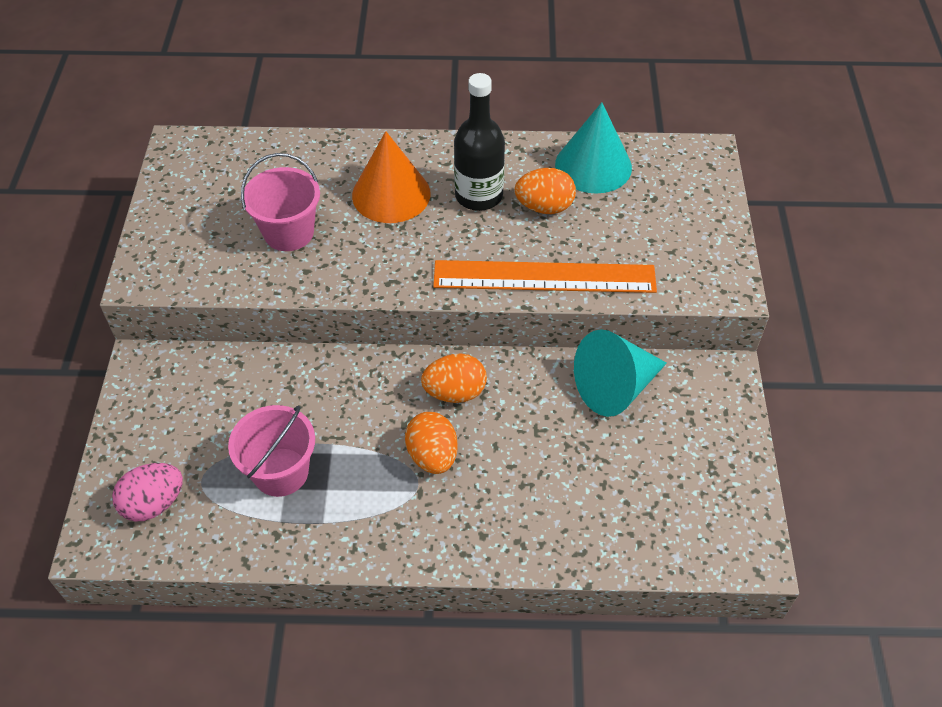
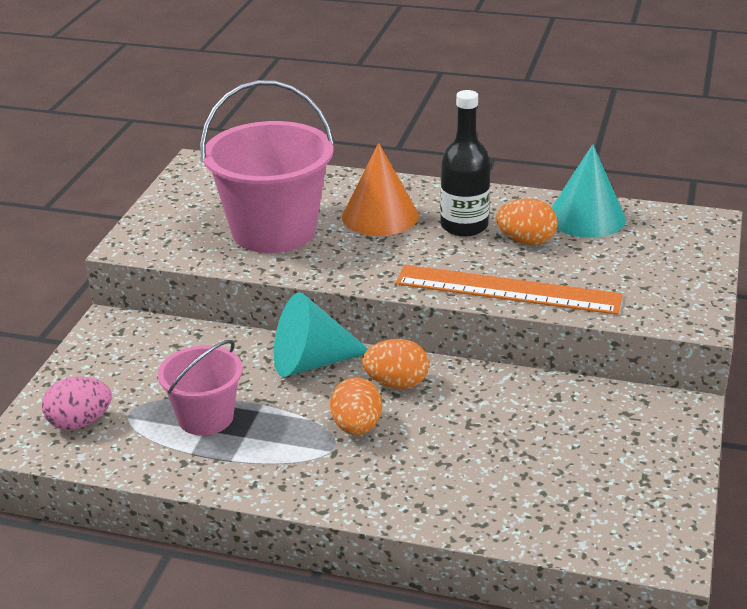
camera: 15 degrees right, 20 degrees down
pink bucket [241,153,320,251] -> pink bucket [200,80,334,253], size x1.75
turquoise cone [574,329,667,417] -> turquoise cone moved to [274,292,368,377]

